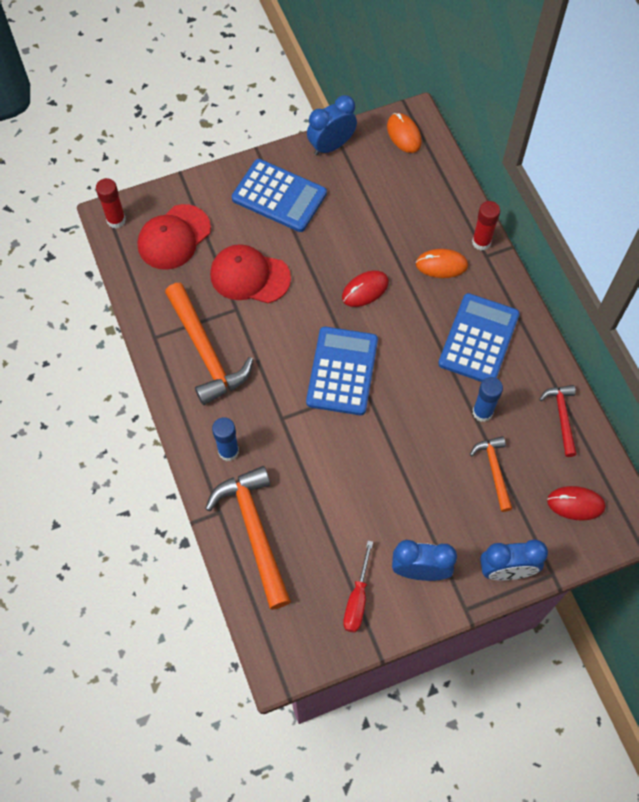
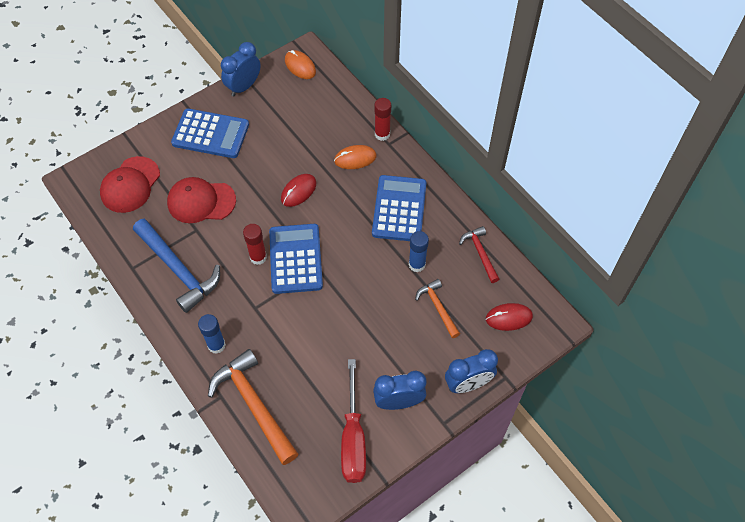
camera: 15 degrees left, 5 degrees down
red glue stick [96,178,126,228] -> red glue stick moved to [243,224,267,265]
orange hammer [165,283,253,405] -> blue hammer [133,219,220,313]
red screwdriver [343,540,373,633] -> red screwdriver [341,359,366,483], size x1.58

